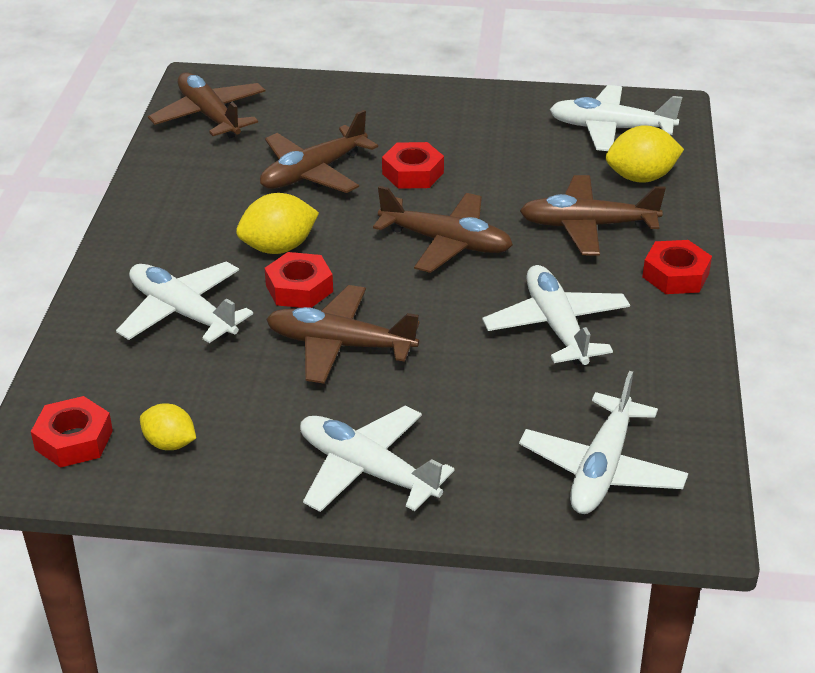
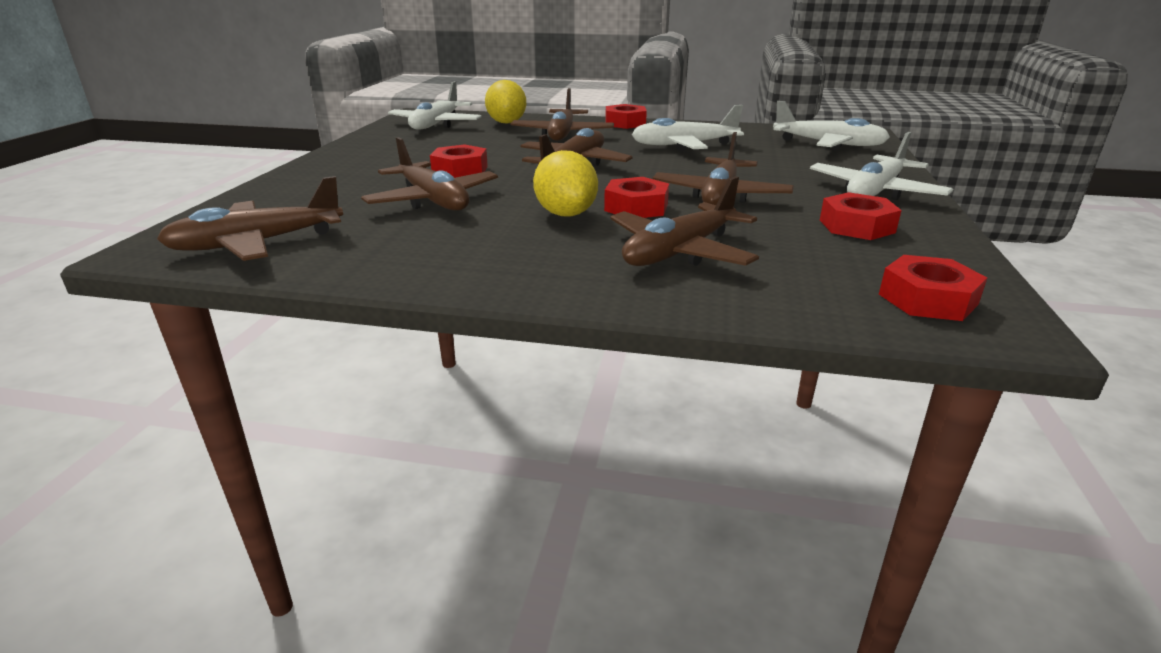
camera: 85 degrees left, 10 degrees down
white plane [116,261,253,343] -> brown plane [610,176,759,266]
yellow lemon [140,403,196,450] -> none
none -> red nut [820,192,902,240]

